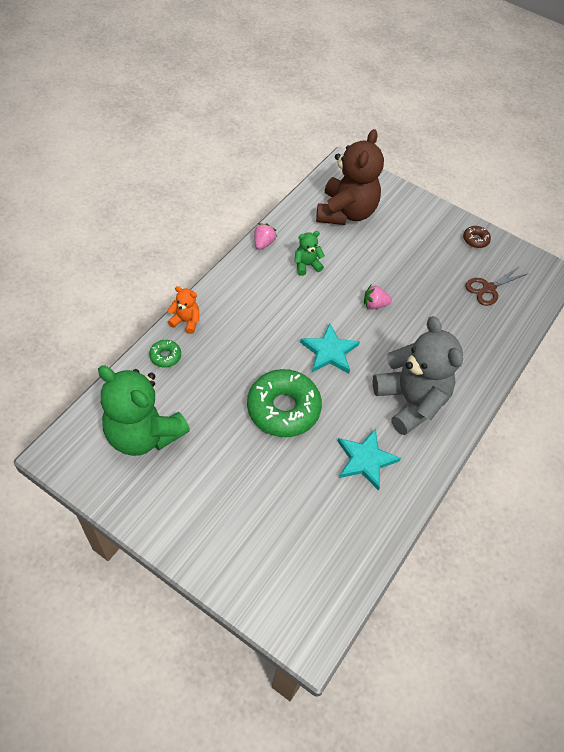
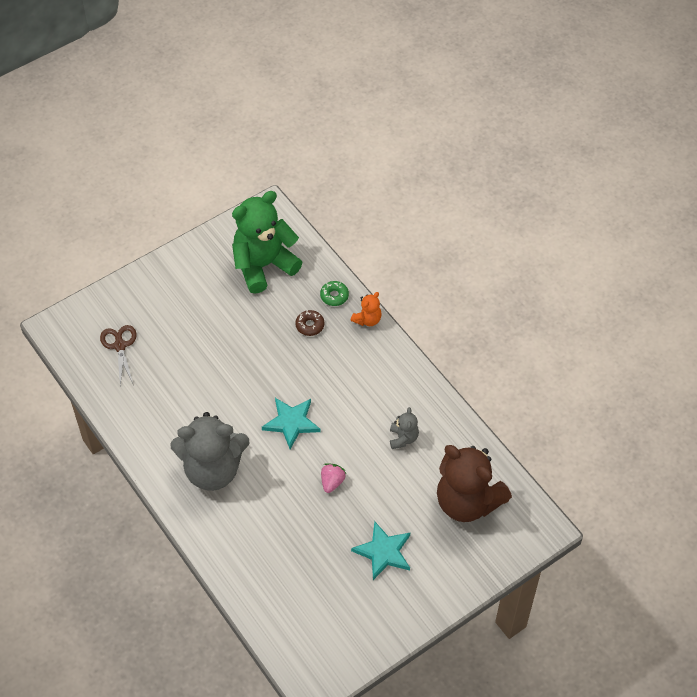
camera: 115 degrees right, 0 degrees up
green donut [247,369,322,437] -> none
pink strawberry [254,223,277,250] -> none
green teddy bear [294,231,325,276] -> grey teddy bear [390,407,419,449]
turquoise star [337,429,401,491] -> turquoise star moved to [351,521,410,580]
brown donut [463,226,491,248] -> brown donut moved to [295,310,325,336]
brown scissors [465,266,529,306] -> brown scissors moved to [100,325,137,385]

